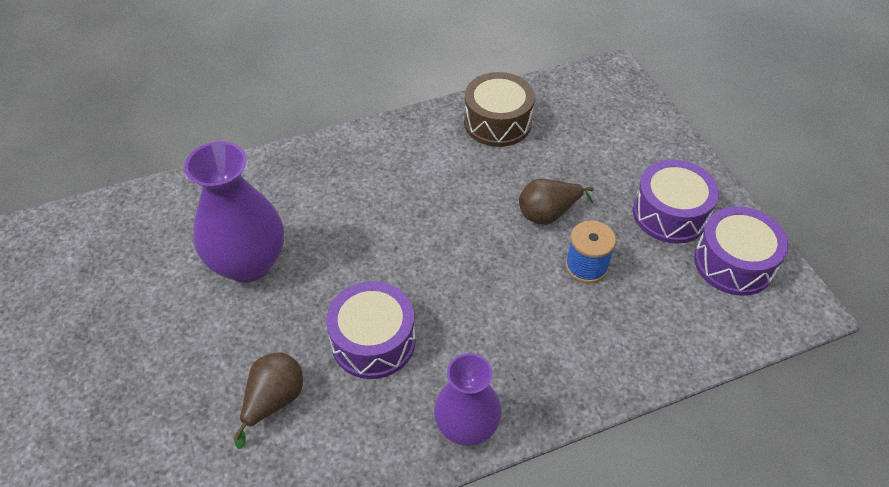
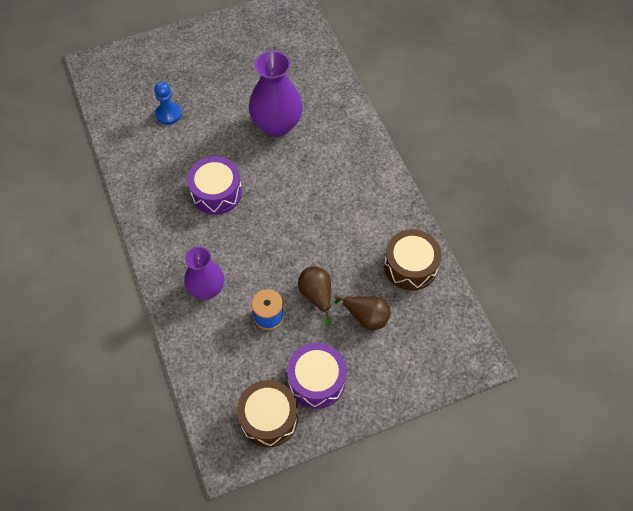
camera: 90 degrees right, 10 degrees up
brown pear [234,352,303,449] -> brown pear moved to [335,296,391,330]
purple vase [434,353,501,446] -> purple vase moved to [184,247,224,299]
purple drum [694,206,789,296] -> brown drum [237,380,298,448]
none -> blue pawn [154,82,181,125]

